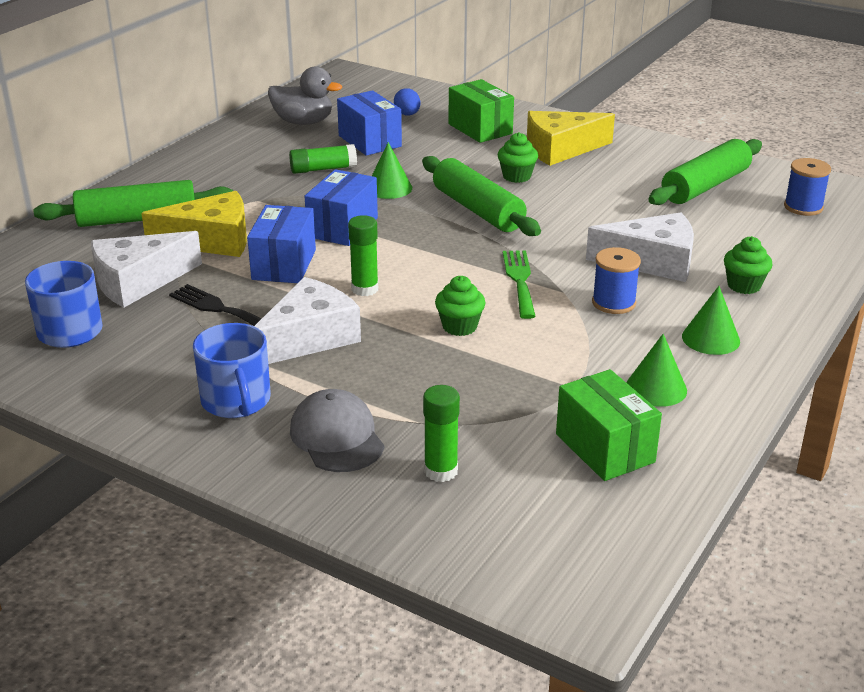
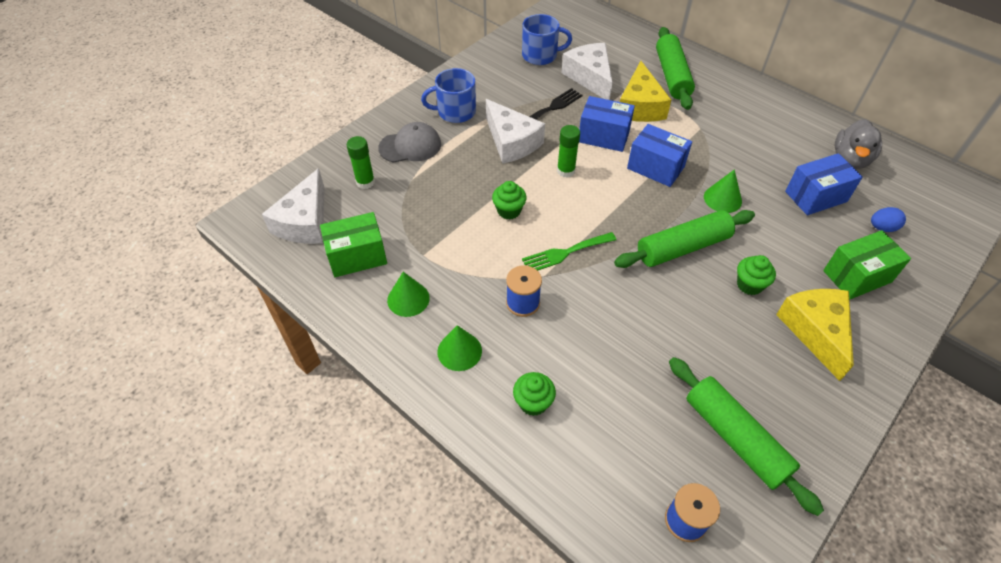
camera: 100 degrees right, 20 degrees up
green glue stick [289,144,357,174] -> none
green fork [503,250,536,319] -> green fork turned 150 degrees clockwise [522,232,616,271]
white cheese [586,212,694,282] -> white cheese moved to [262,168,325,244]

